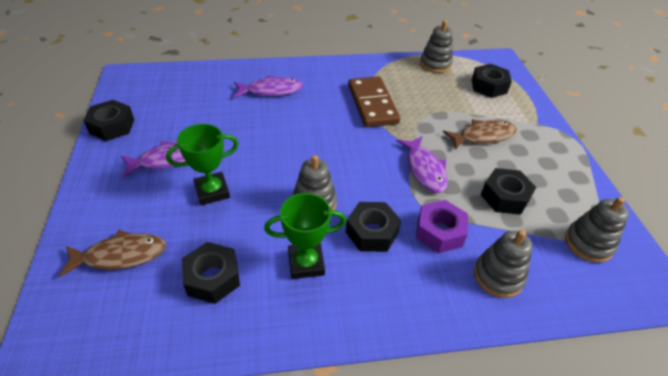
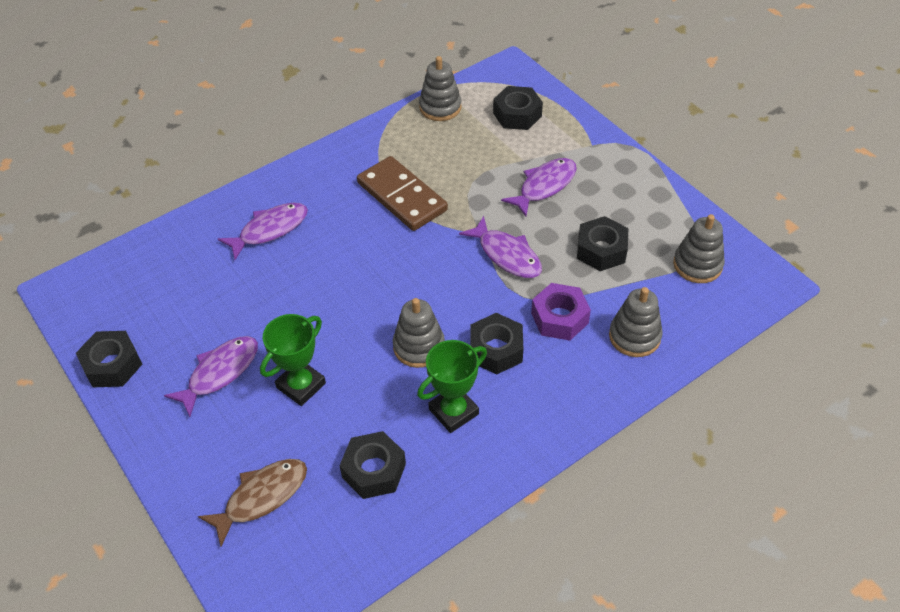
camera: 25 degrees left, 5 degrees up
brown fish [443,120,517,150] -> purple fish [501,158,577,217]

